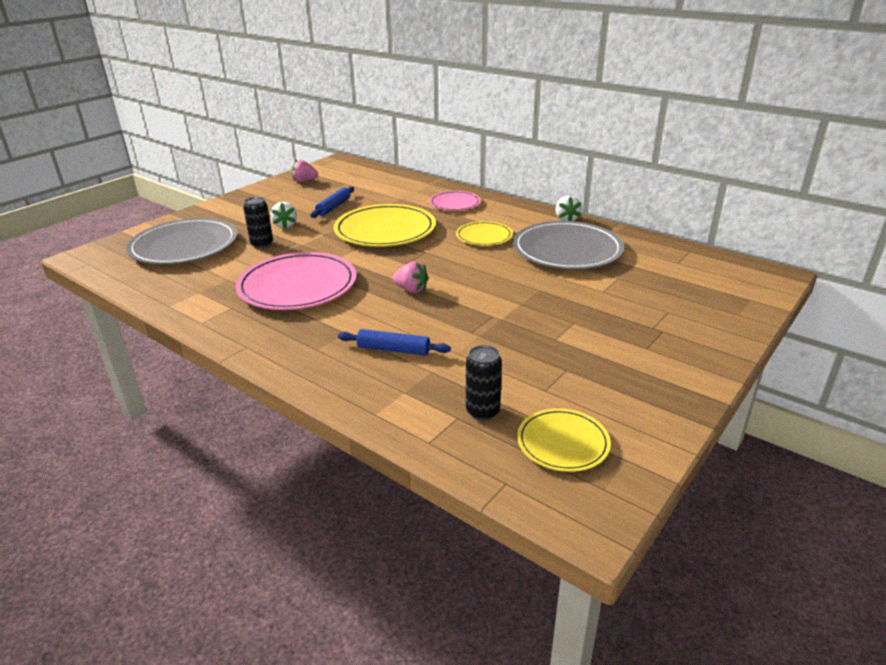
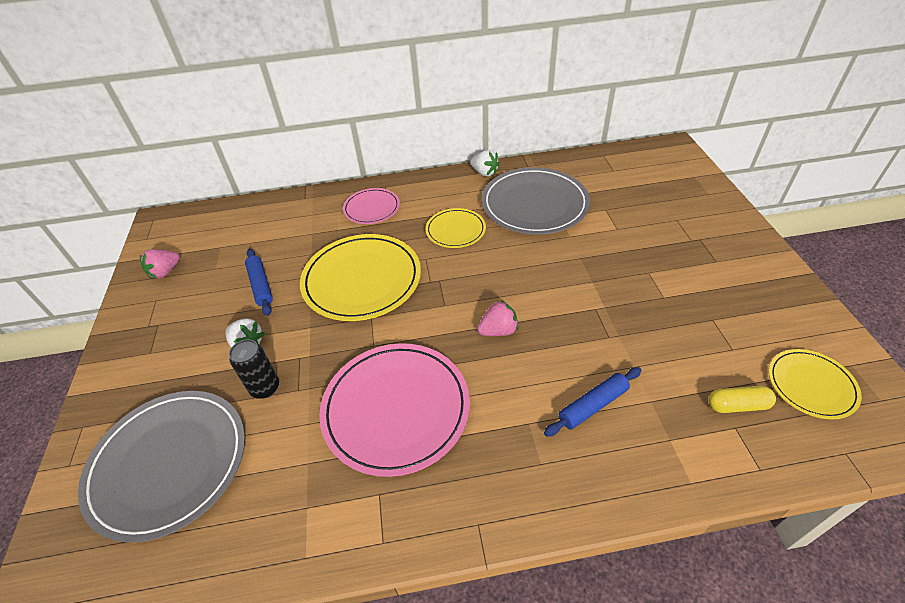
camera: 45 degrees left, 15 degrees up
black can [466,345,502,421] -> yellow capsule [709,386,776,413]

